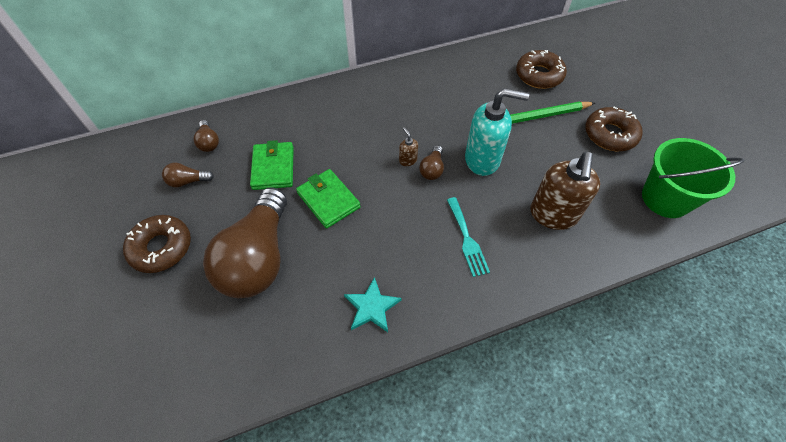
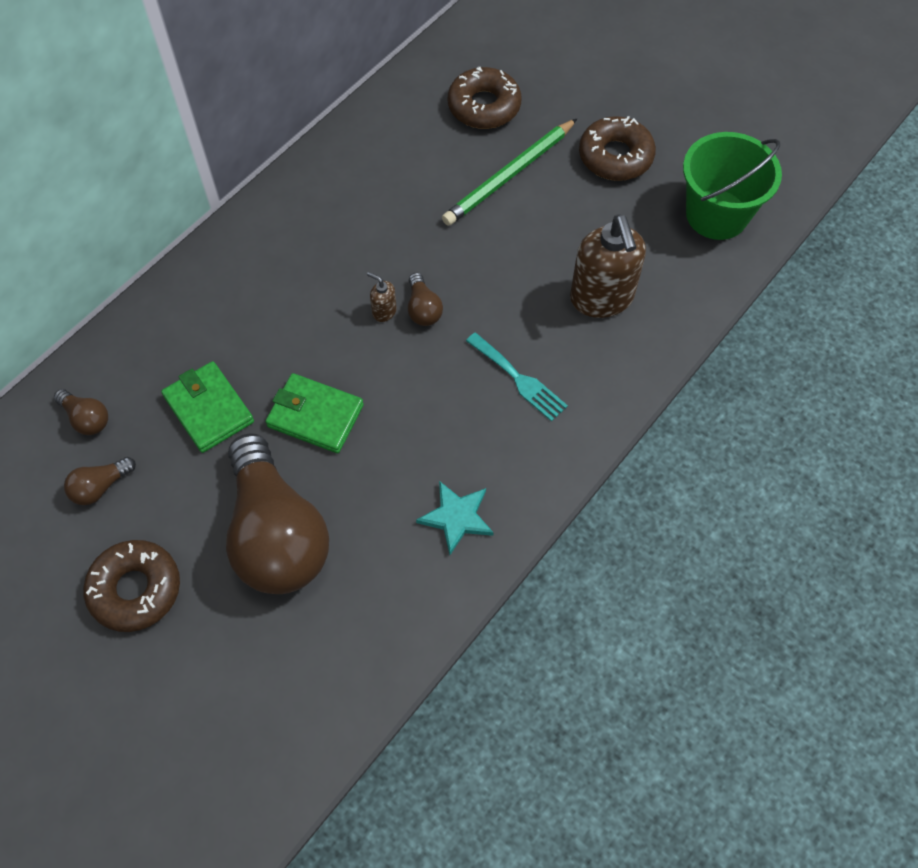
camera: 30 degrees left, 5 degrees up
turquoise soap dispenser [465,88,529,176] -> none

